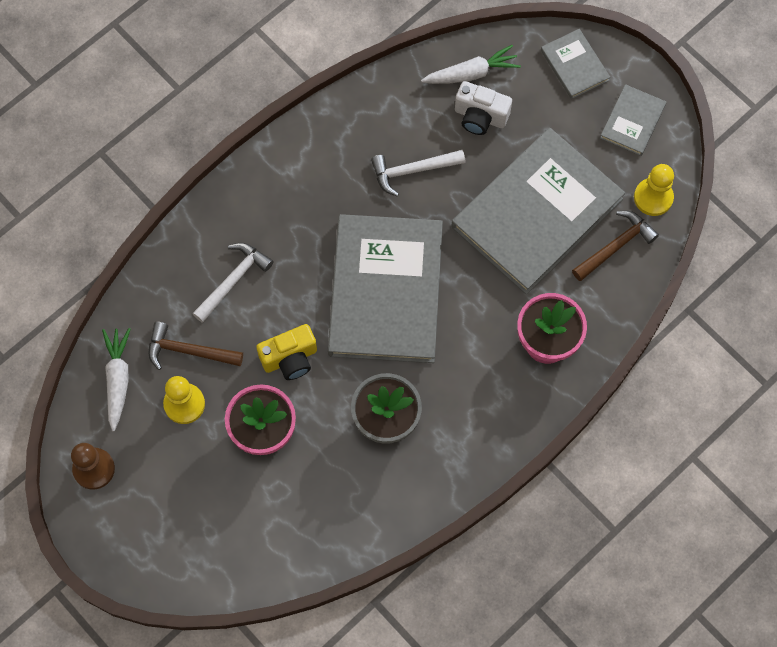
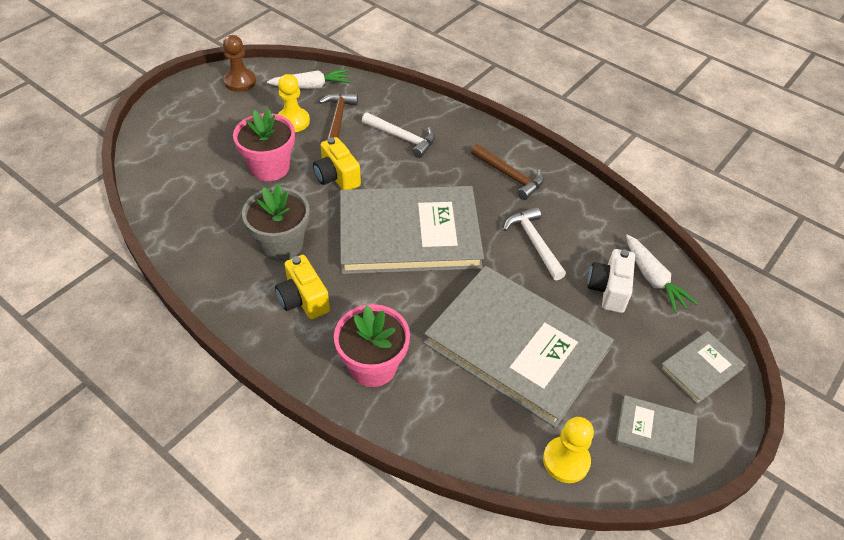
camera: 80 degrees right, 20 degrees down
brown hammer [572,211,659,281] -> brown hammer moved to [471,144,544,200]
none -> yellow camera [275,255,330,319]

